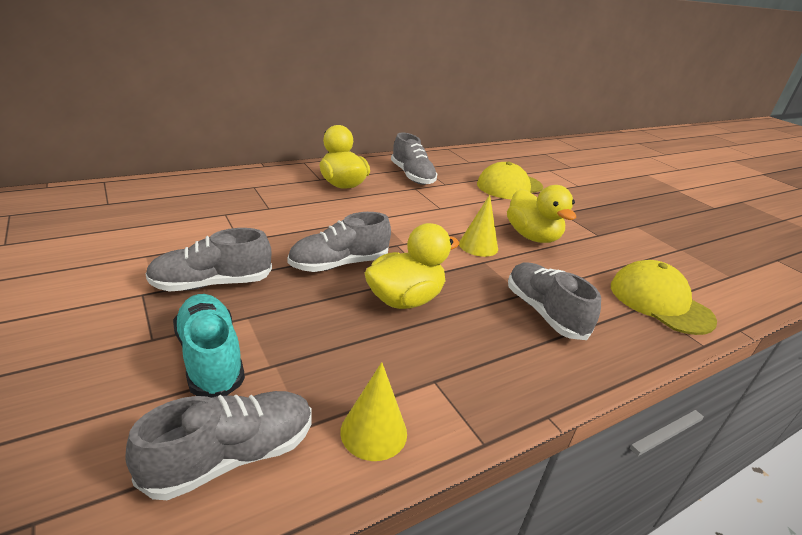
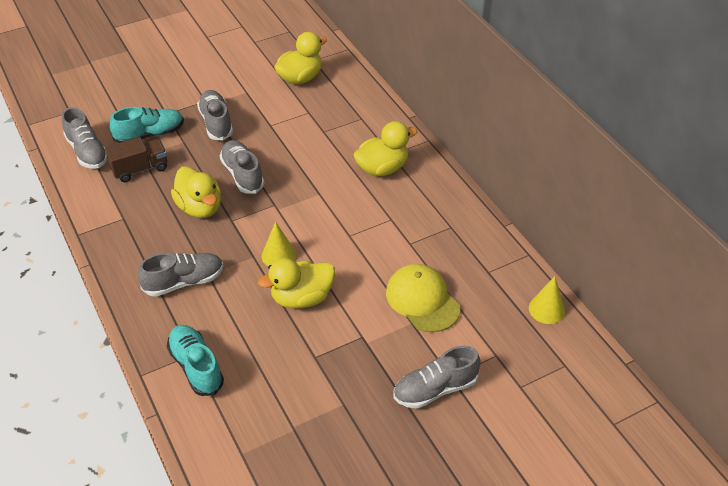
camera: 95 degrees right, 15 degrees up
yellow cone [340,362,407,461] -> yellow cone moved to [529,276,565,324]
grey shoe [391,133,438,185] -> grey shoe moved to [393,346,481,409]
yellow cap [611,260,717,335] -> turquoise shoe [167,325,224,396]
none -> brown truck [105,137,167,182]
none -> yellow duck [274,32,327,85]

